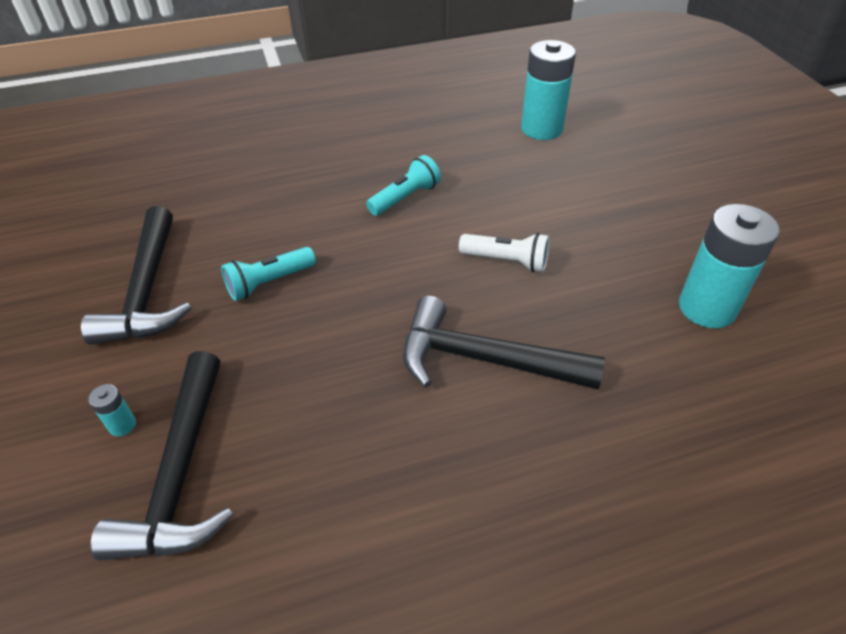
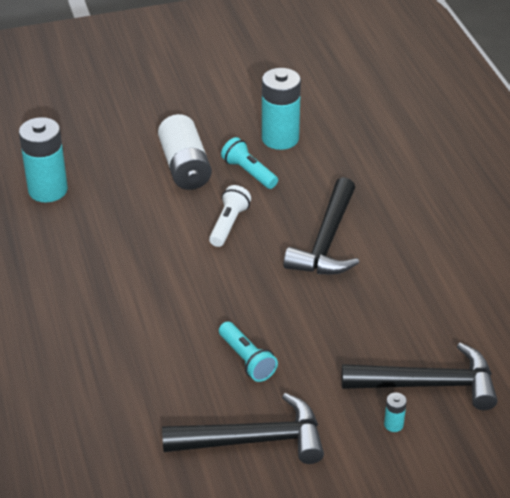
camera: 90 degrees left, 5 degrees down
turquoise flashlight [366,155,441,216] -> turquoise flashlight moved to [221,137,278,189]
none -> white battery [158,114,212,190]

